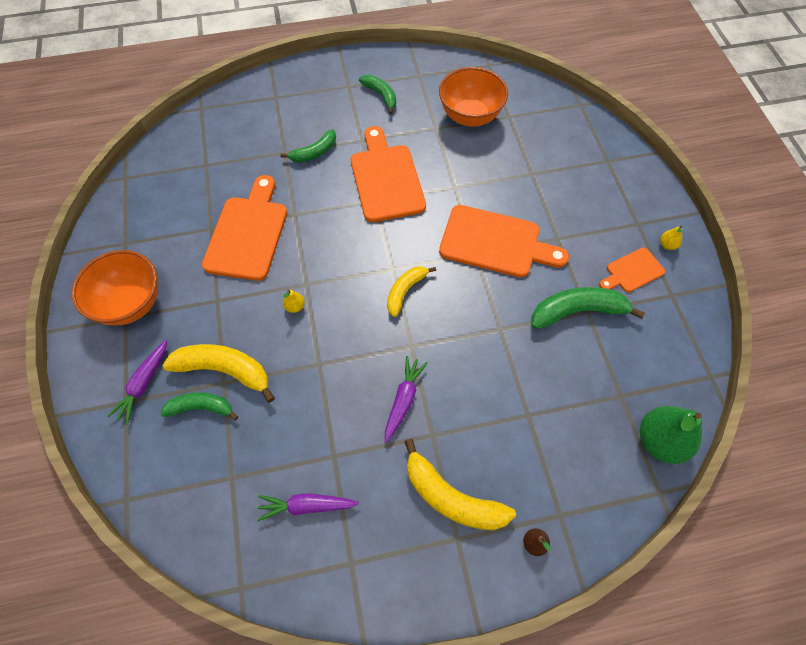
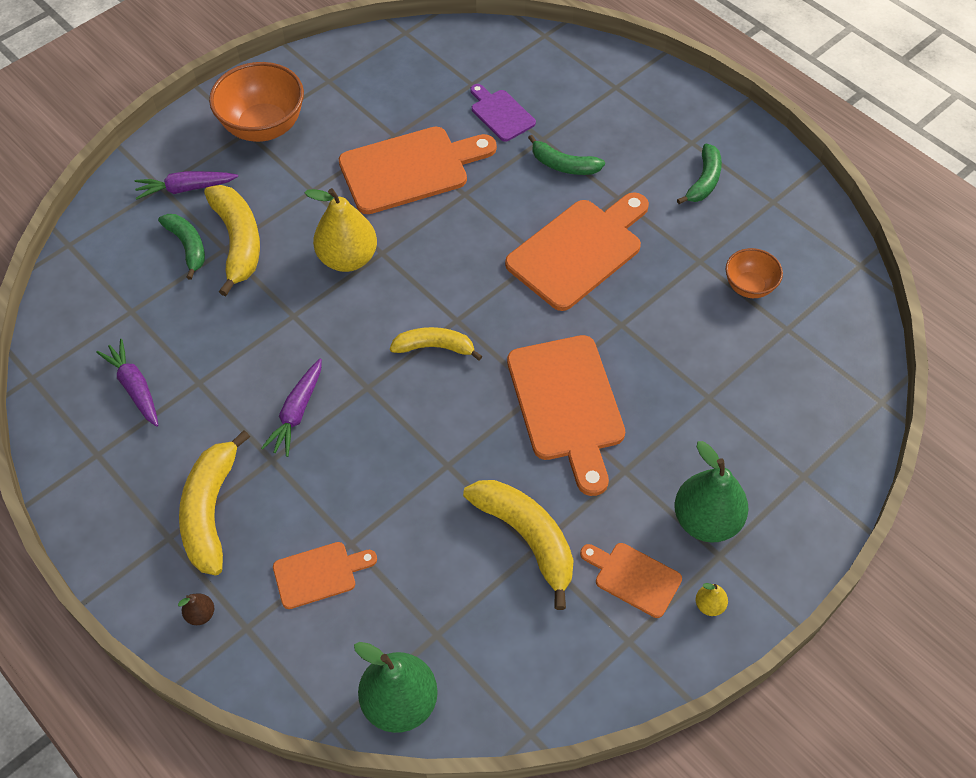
camera: 60 degrees right, 5 degrees down
yellow pear [283,290,305,313] -> yellow pear [305,188,377,272], size x2.33
purple carrot [385,356,428,443] -> purple carrot turned 120 degrees clockwise [261,358,322,457]
orange bowl [439,67,508,127] -> orange bowl [726,248,783,298], size x0.56
green banana [531,287,645,329] -> yellow banana [463,480,574,610]
none -> orange cutting board [273,542,377,609]
none -> purple cutting board [470,84,536,142]
none -> green pear [674,441,749,543]

